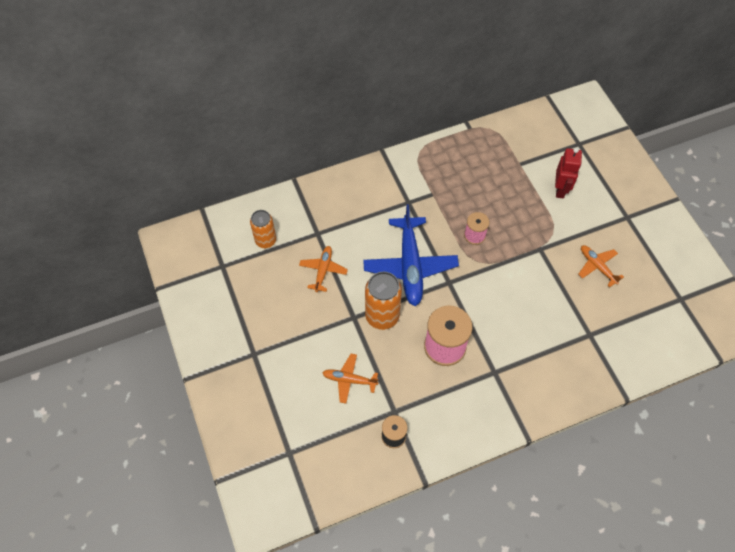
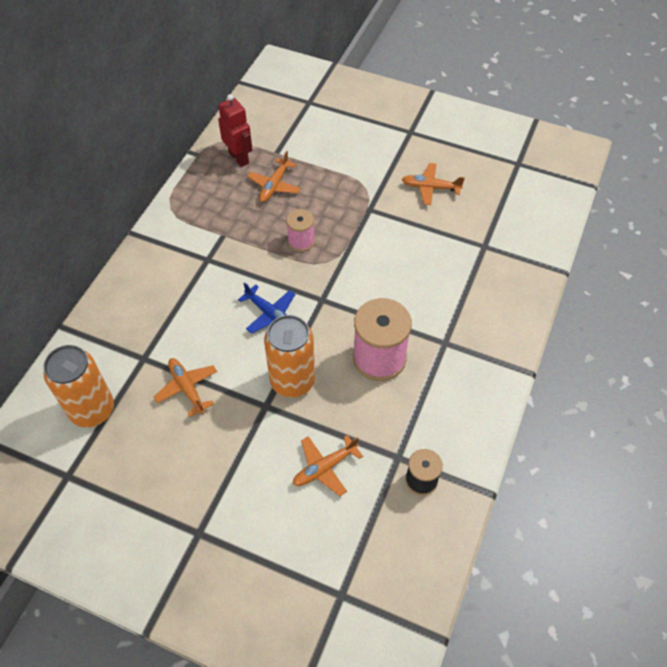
camera: 45 degrees left, 5 degrees down
orange can [250,210,276,248] -> orange can [44,345,114,428], size x1.50
blue plane [363,204,459,306] -> blue plane [238,282,295,334], size x0.52
red robot [555,148,582,199] -> red robot moved to [218,94,252,167]
none -> orange plane [247,151,301,202]

